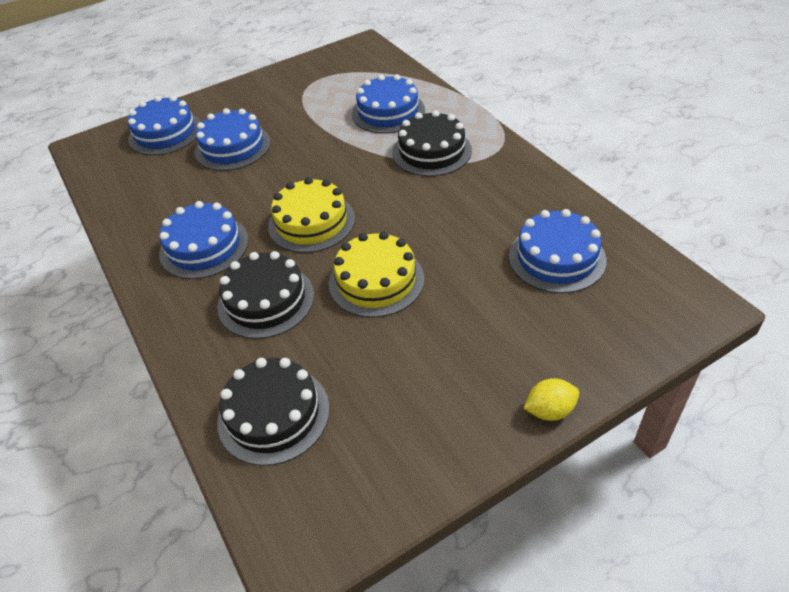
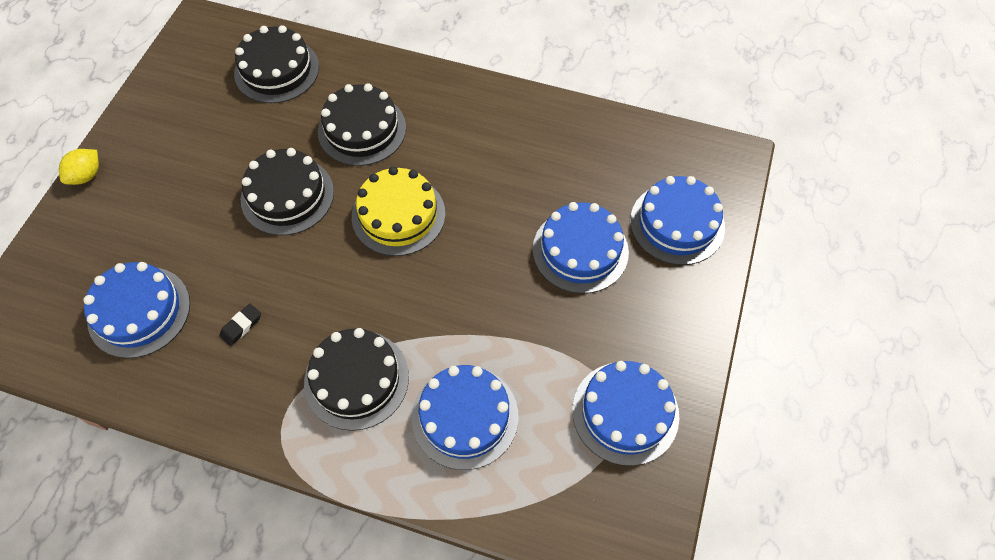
camera: 135 degrees right, 15 degrees up
blue cake [159,201,249,279] -> blue cake moved to [572,361,679,466]
yellow cake [329,232,424,318] -> black cake [241,148,334,235]
none -> black eraser [219,304,261,346]

